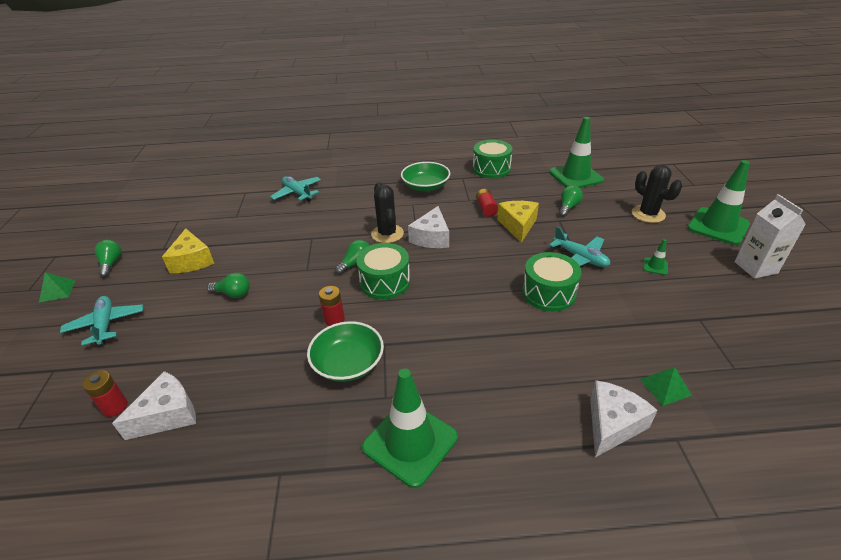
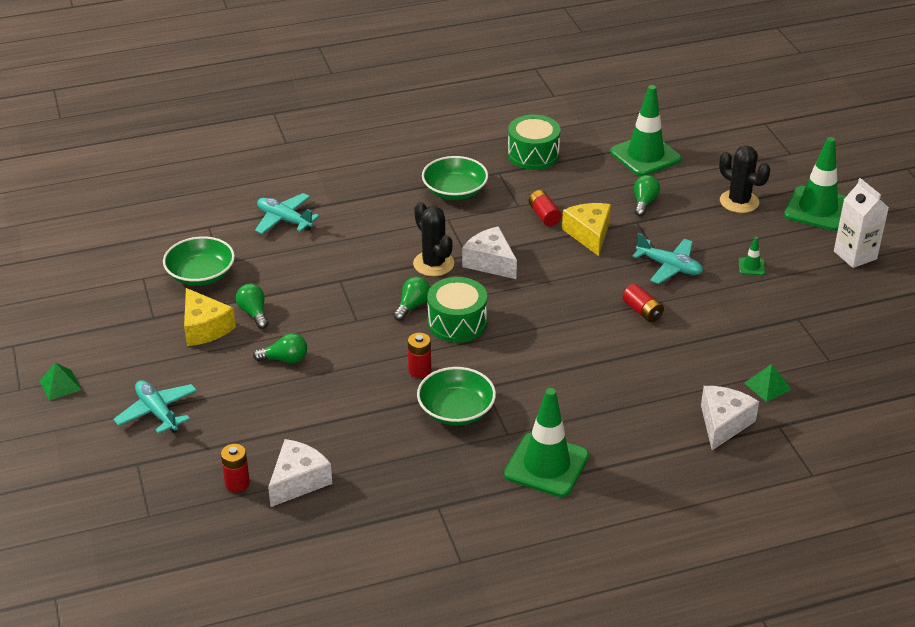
camera: 15 degrees left, 0 degrees up
green light bulb [94,240,122,277] -> green light bulb moved to [236,284,268,329]
white cheese [408,206,449,248] -> white cheese turned 135 degrees clockwise [462,226,517,279]
green drum [522,252,582,312] -> red battery [622,284,664,323]
none -> green bowl [163,236,235,286]

